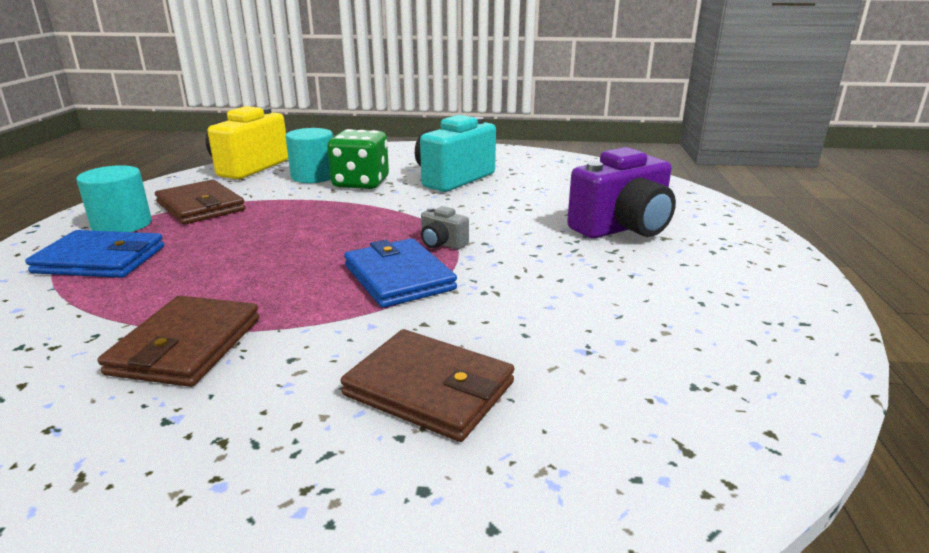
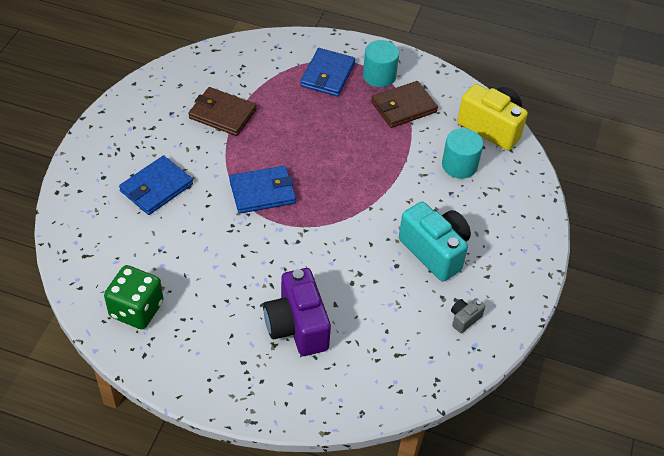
camera: 100 degrees right, 25 degrees up
green dice [327,129,389,189] -> green dice moved to [104,265,163,329]
brown wallet [341,329,514,442] -> blue wallet [119,155,193,215]
grey camera [421,206,469,250] -> grey camera moved to [451,298,485,333]

